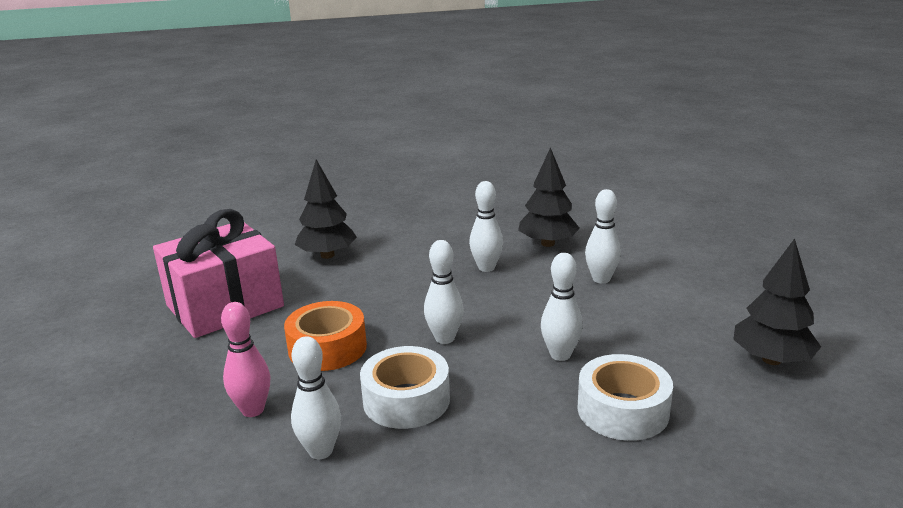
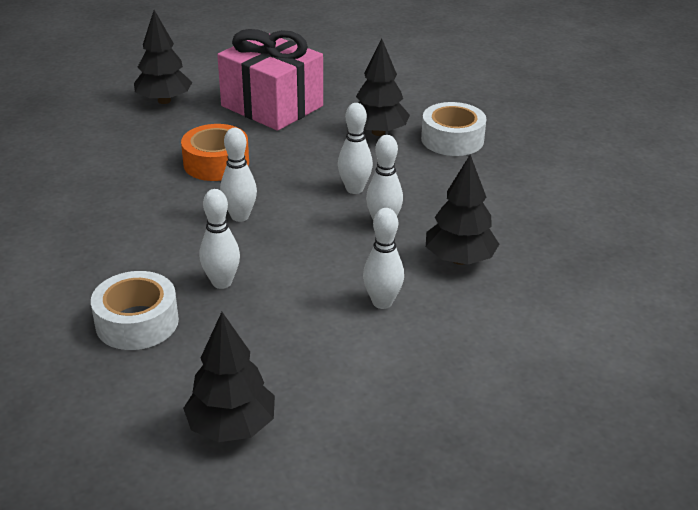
camera: 75 degrees right, 10 degrees up
pink bowling pin [221,302,270,417] -> none
white bowling pin [291,336,341,459] -> white bowling pin moved to [338,103,373,194]
white tape [360,346,450,429] -> white tape moved to [421,102,486,156]
none -> black tree [134,10,192,104]

